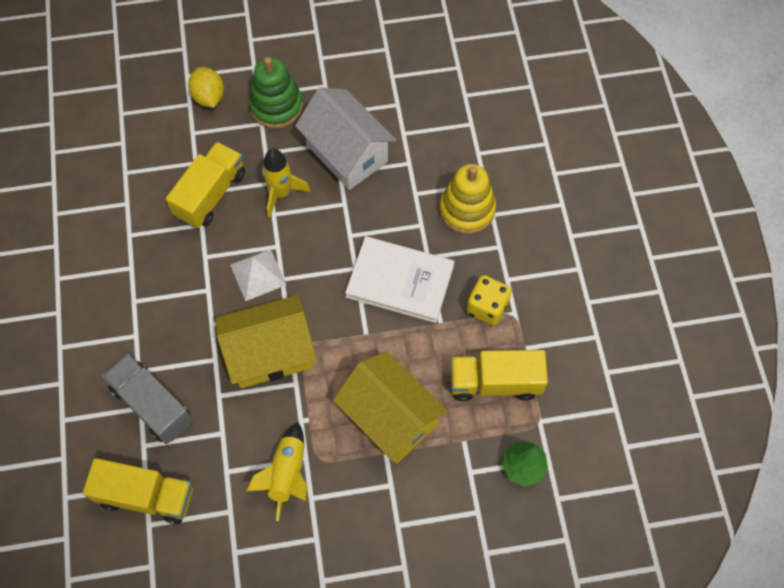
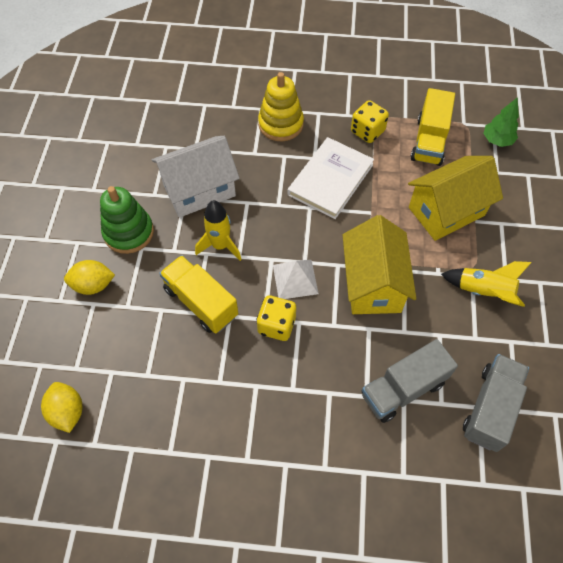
camera: 75 degrees left, 5 degrees down
yellow truck [83,458,193,524] -> grey truck [463,354,529,452]
none -> yellow lemon [41,382,82,433]
none -> yellow dice [256,295,296,341]

